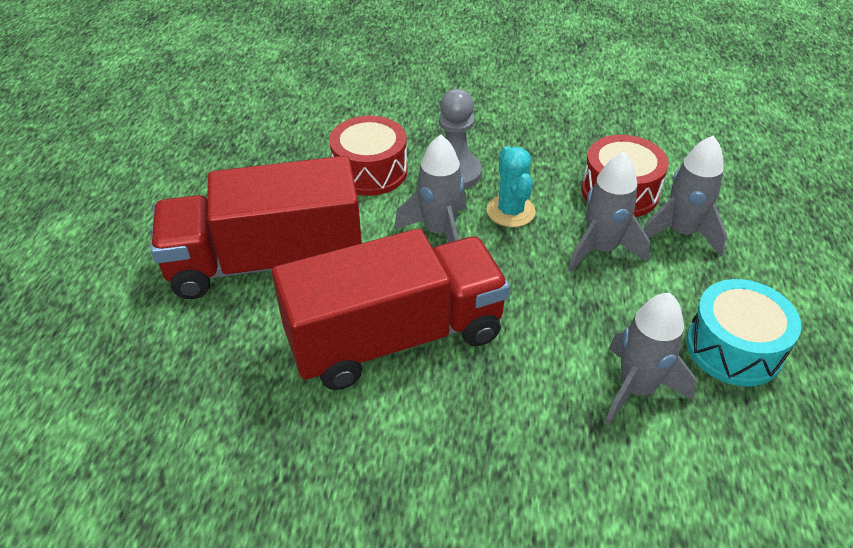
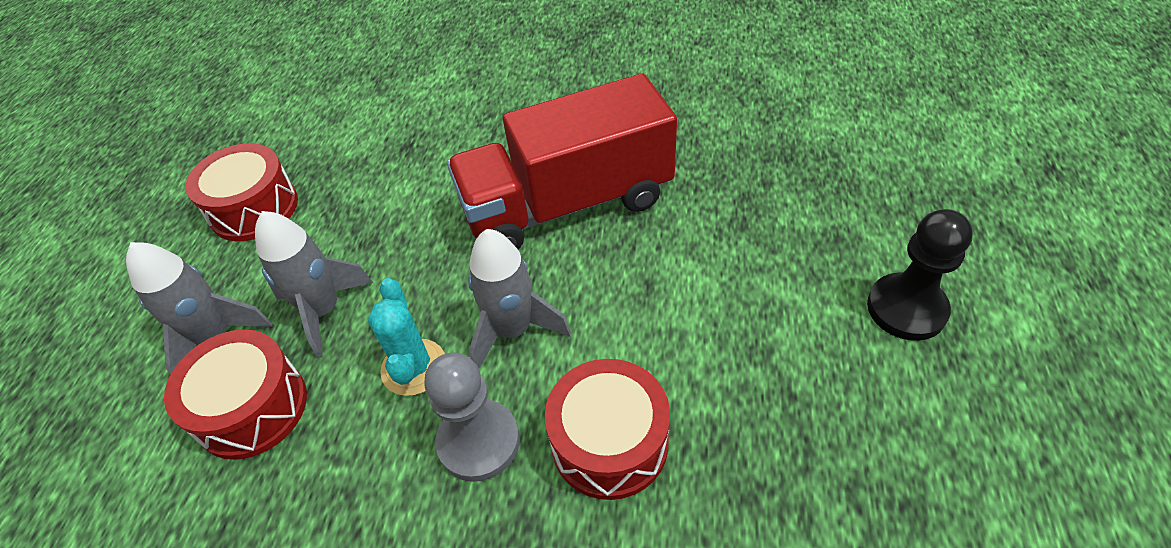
camera: 175 degrees left, 5 degrees up
red truck [150,156,362,299] -> none
grey rocket [605,293,696,425] -> none
turquoise drum [686,279,802,386] -> red drum [185,143,298,241]
none -> black pawn [867,209,973,341]

